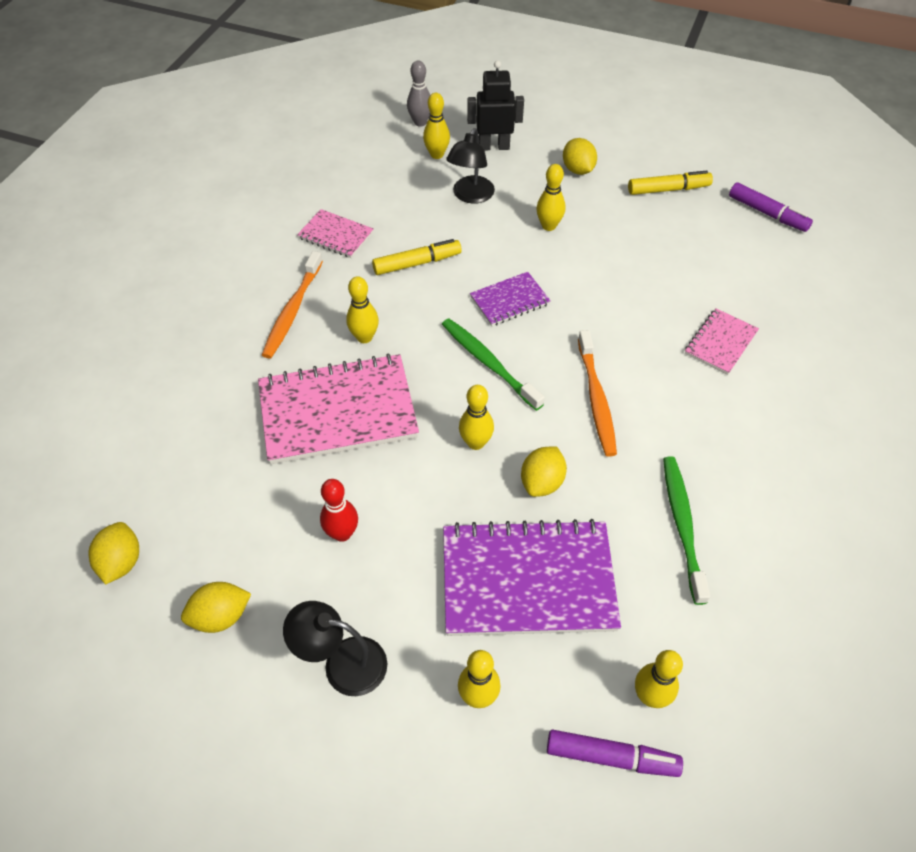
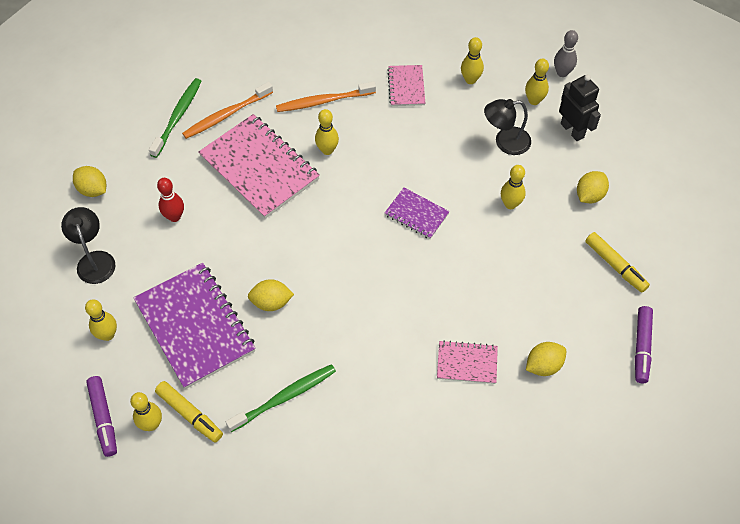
camera: 60 degrees right, 5 degrees up
yellow lemon [89,522,139,584] -> yellow lemon moved to [526,342,566,376]
yellow marker [372,239,462,275] -> yellow marker moved to [155,381,223,443]
green toothbrush [442,319,545,411] -> green toothbrush moved to [149,78,202,158]
yellow bowling pin [459,385,494,450] -> yellow bowling pin moved to [461,37,484,84]
orange toothbrush [578,330,617,457] -> orange toothbrush moved to [182,82,273,139]

